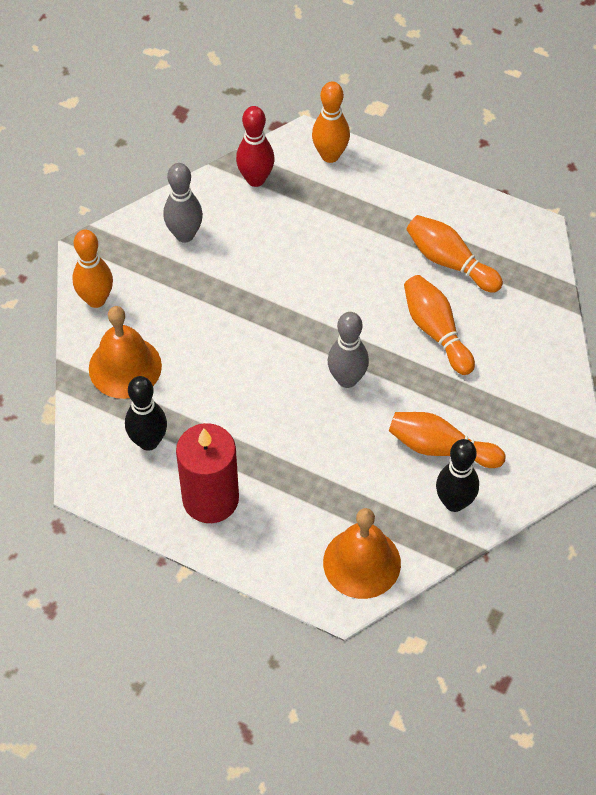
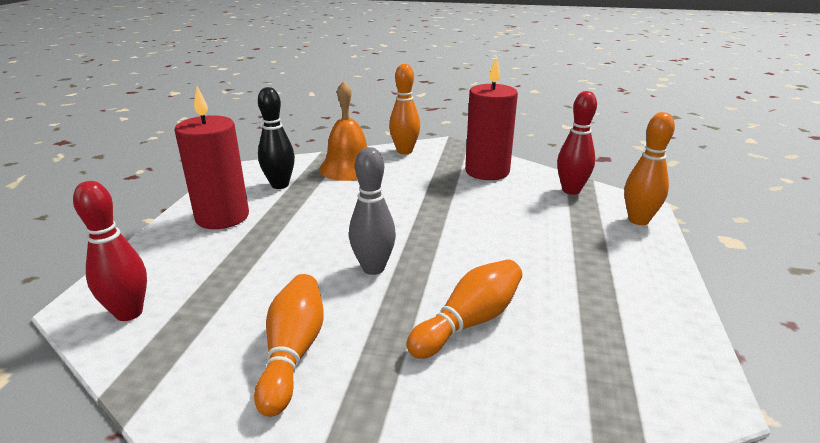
camera: 75 degrees right, 30 degrees down
grey bowling pin [163,163,203,243] -> red candle [465,57,518,180]
orange bell [323,508,401,599] -> red bowling pin [73,181,147,321]
orange bowling pin [406,215,503,293] -> none
black bowling pin [436,439,479,512] -> none

